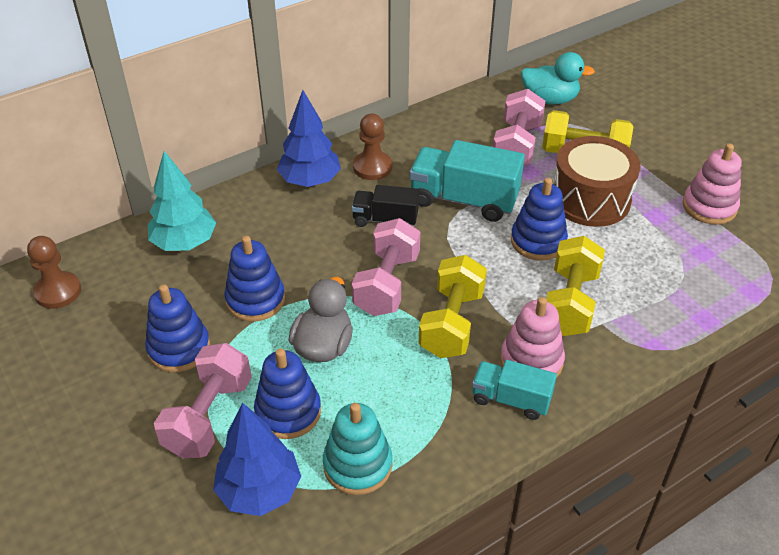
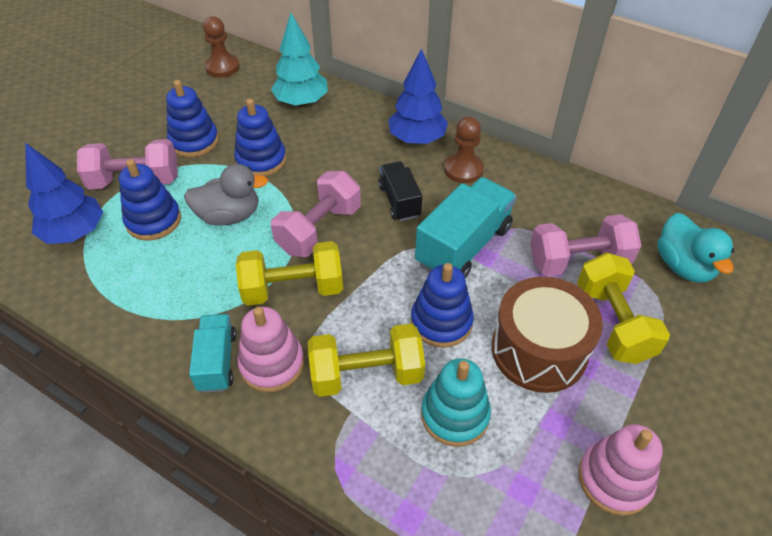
camera: 65 degrees right, 5 degrees up
turquoise stacking toy [323,403,392,495] -> turquoise stacking toy moved to [421,358,491,447]
pink dumbbell [352,218,420,316] -> pink dumbbell turned 45 degrees counterclockwise [271,171,361,257]
turquoise truck [409,140,525,222] -> turquoise truck turned 45 degrees clockwise [415,177,517,278]

